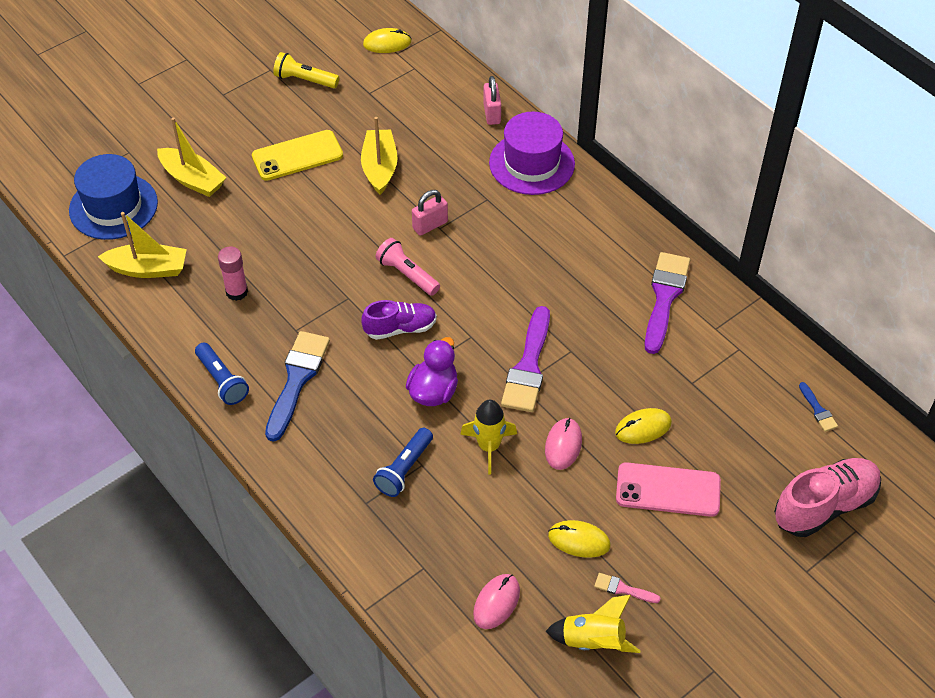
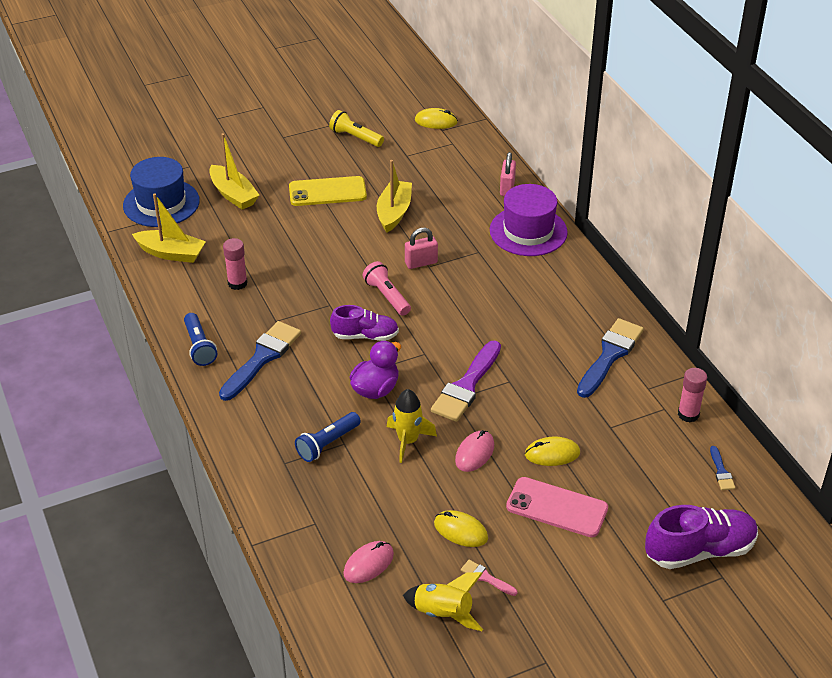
camera: 15 degrees right, 10 degrees down
purple brush [645,252,690,354] -> blue brush [577,318,644,398]
pink shoe [774,458,881,537] -> purple shoe [645,505,758,569]
none -> pink glue stick [678,368,707,423]

